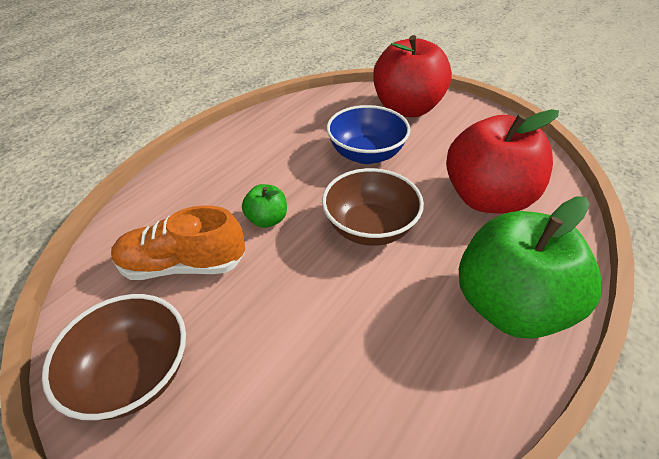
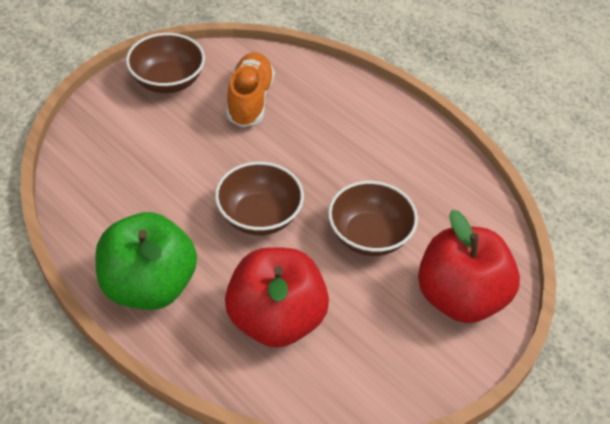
camera: 95 degrees right, 5 degrees up
green apple [242,184,287,228] -> none
blue bowl [327,105,410,164] -> brown bowl [328,181,418,256]

